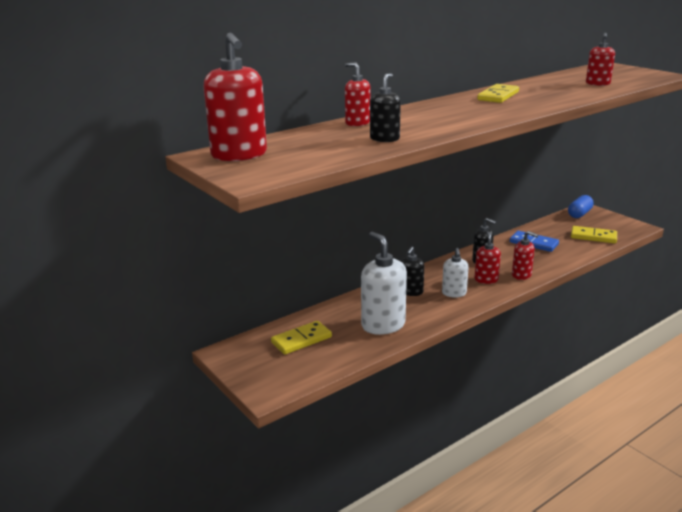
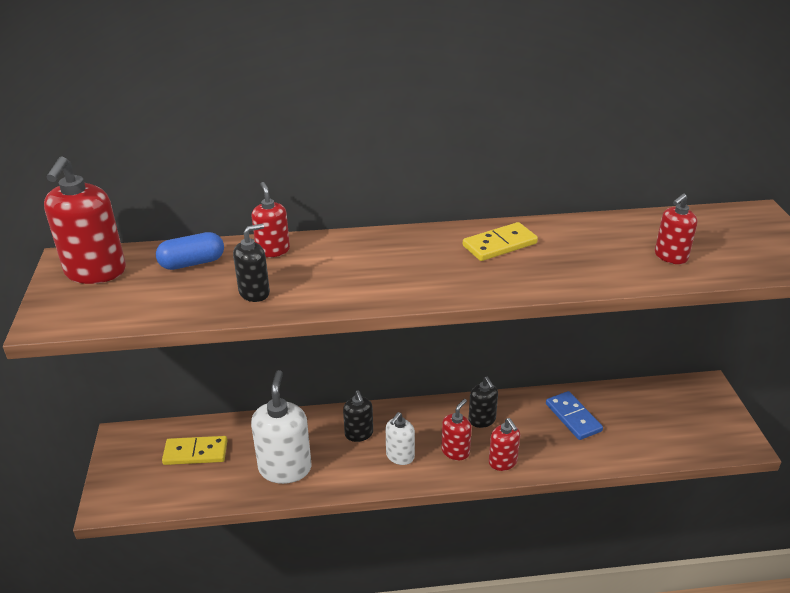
camera: 30 degrees right, 10 degrees up
black soap dispenser [401,246,424,296] -> black soap dispenser turned 75 degrees counterclockwise [343,390,373,442]
blue capsule [568,195,594,218] -> blue capsule moved to [156,232,224,270]
yellow domino [571,226,617,243] -> none

